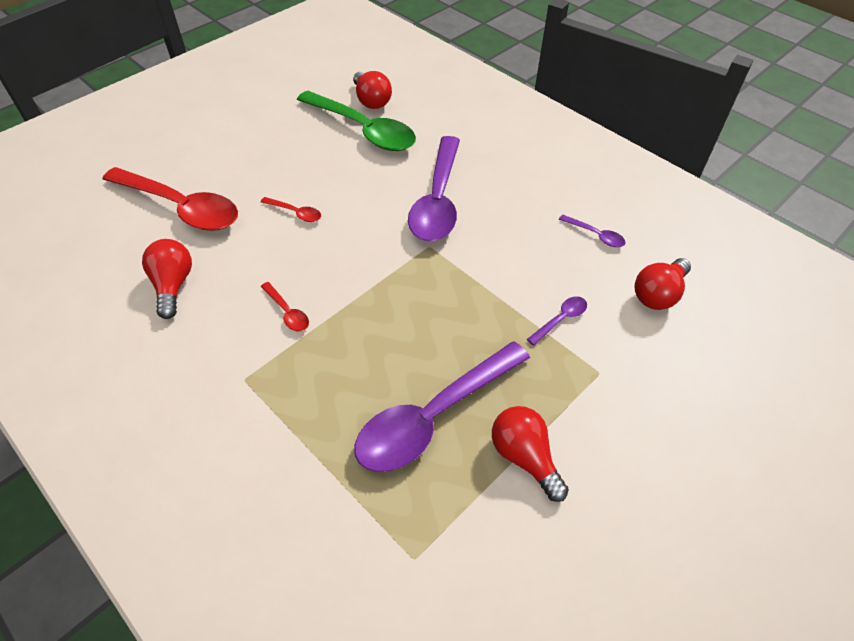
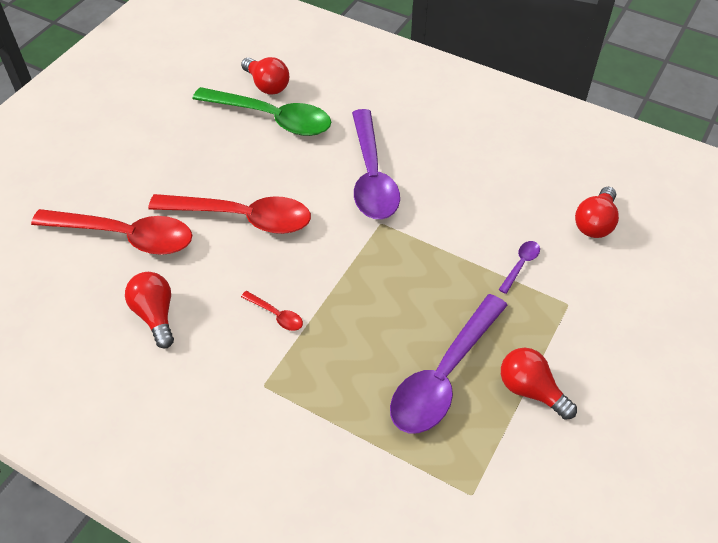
camera: 15 degrees left, 0 degrees up
red spoon [261,197,321,222] -> red spoon [148,194,311,234], size x2.42
purple spoon [559,214,626,247] -> none

